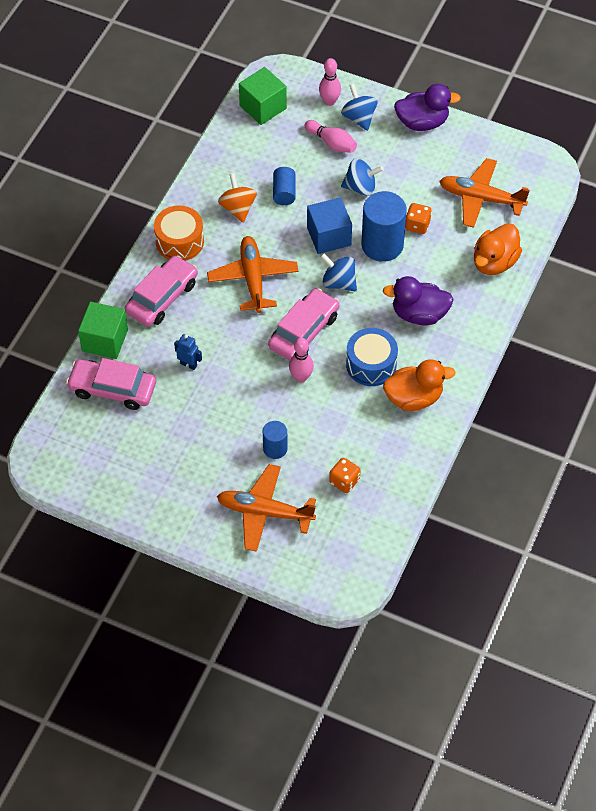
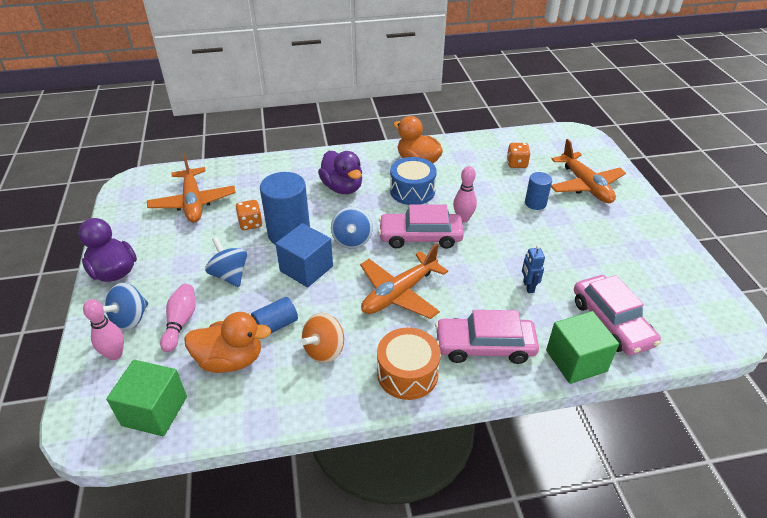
camera: 125 degrees left, 15 degrees down
orange duck [474,223,522,275] -> orange duck moved to [184,312,271,373]

